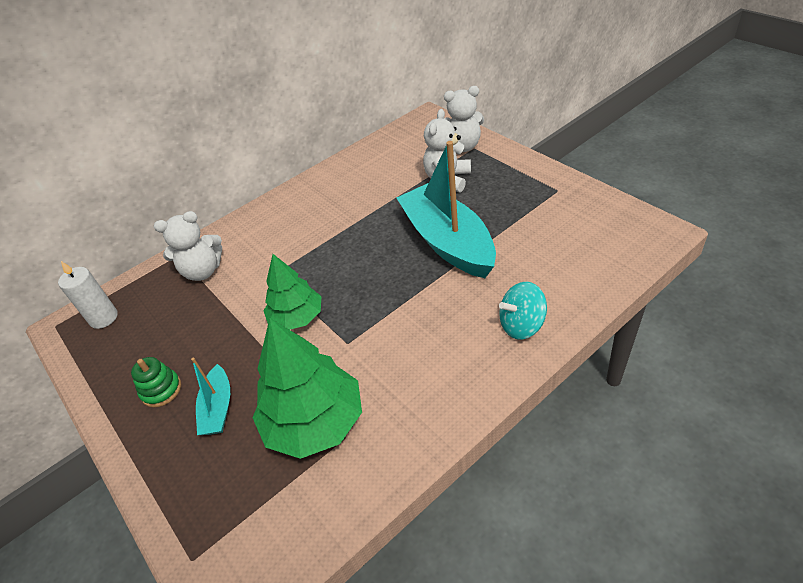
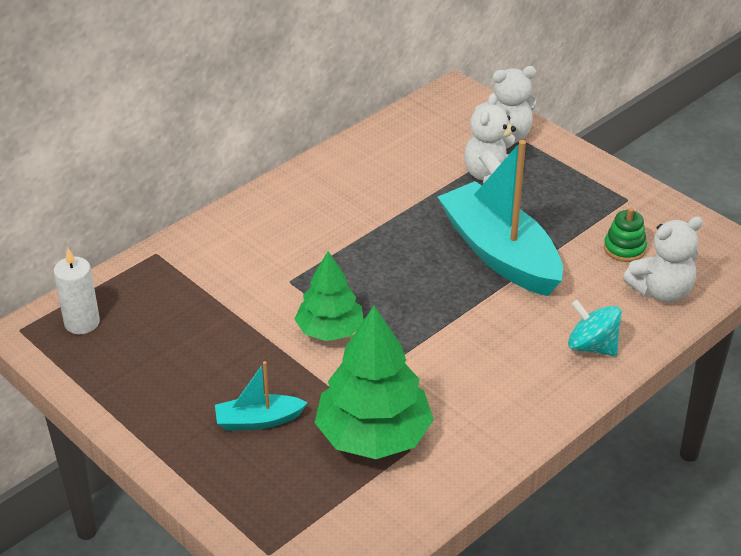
camera: 10 degrees left, 5 degrees down
green stacking toy [131,357,181,407] -> green stacking toy moved to [604,207,647,262]
white teddy bear [154,211,222,281] -> white teddy bear moved to [623,216,703,303]
turquoise boat [191,358,230,435] -> turquoise boat turned 90 degrees clockwise [215,361,308,431]
turquoise spinning top [499,282,547,339] -> turquoise spinning top turned 60 degrees clockwise [568,300,622,356]

